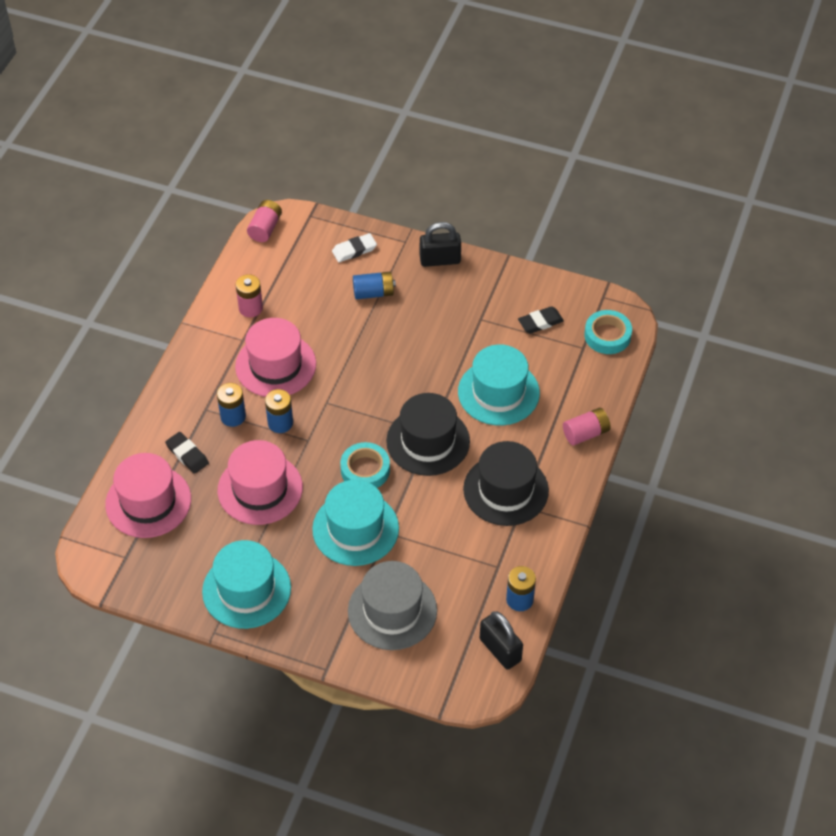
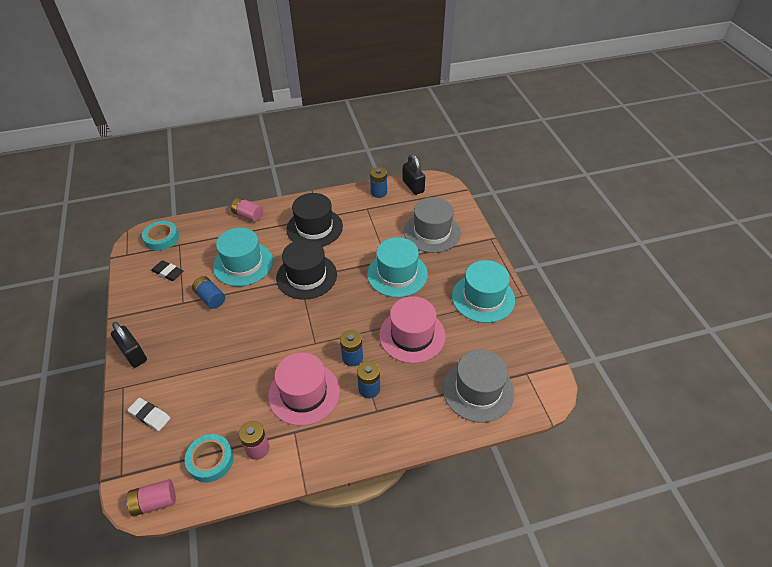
camera: 125 degrees left, 5 degrees down
pink hat [105,453,191,538] -> grey hat [443,349,514,423]
black eraser [165,432,209,474] -> none
turquoise tape [340,442,390,488] -> turquoise tape moved to [185,434,234,483]
blue battery [353,272,396,300] -> blue battery moved to [192,276,225,309]
black padlock [480,611,523,670] -> black padlock turned 45 degrees counterclockwise [403,154,425,195]

